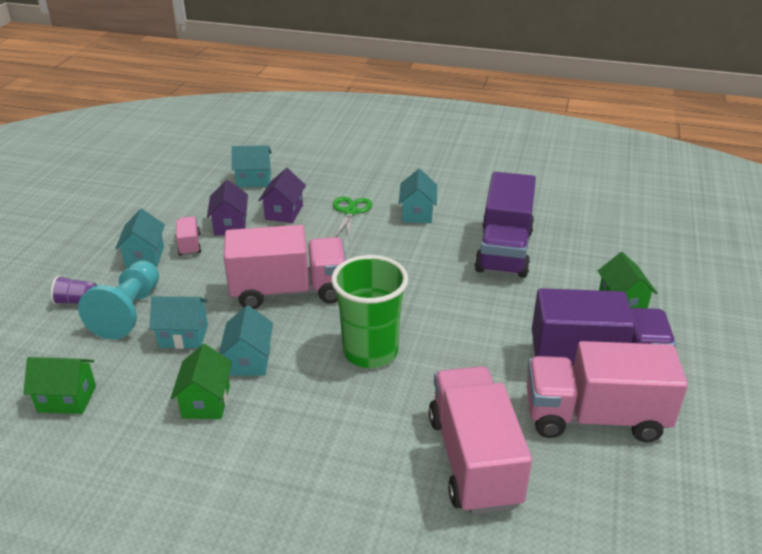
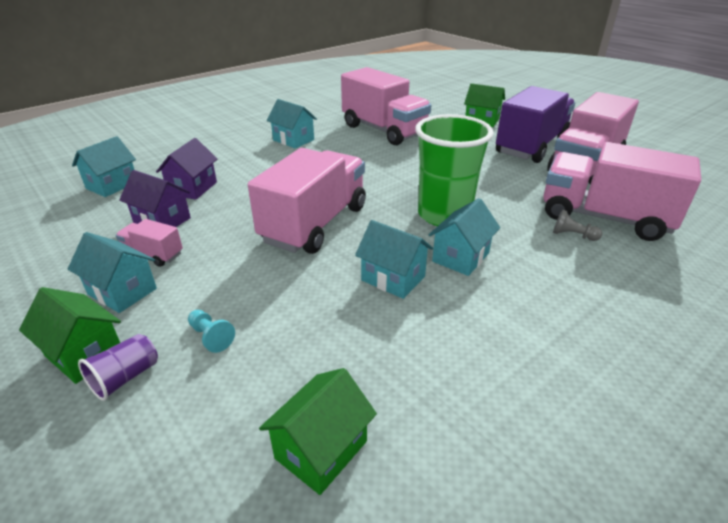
camera: 55 degrees left, 0 degrees up
turquoise pawn [78,260,159,340] -> turquoise pawn [188,310,235,353], size x0.41
turquoise house [150,296,208,349] -> turquoise house moved to [429,198,500,276]
green house [171,344,232,419] -> green house moved to [19,287,121,384]
purple house [258,168,306,223] -> purple house turned 60 degrees clockwise [156,138,217,200]
green scissors [333,197,372,239] -> none
purple truck [474,172,536,278] -> pink truck [341,67,431,145]
none -> grey pawn [553,210,602,241]

